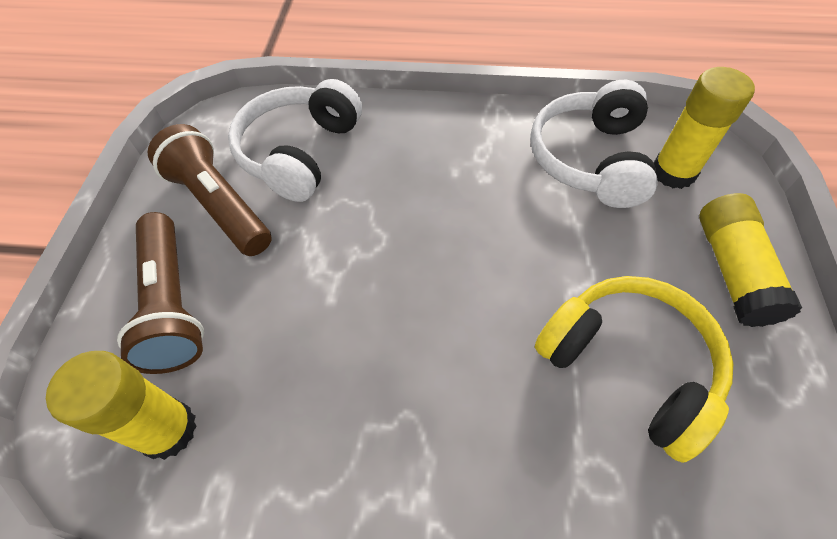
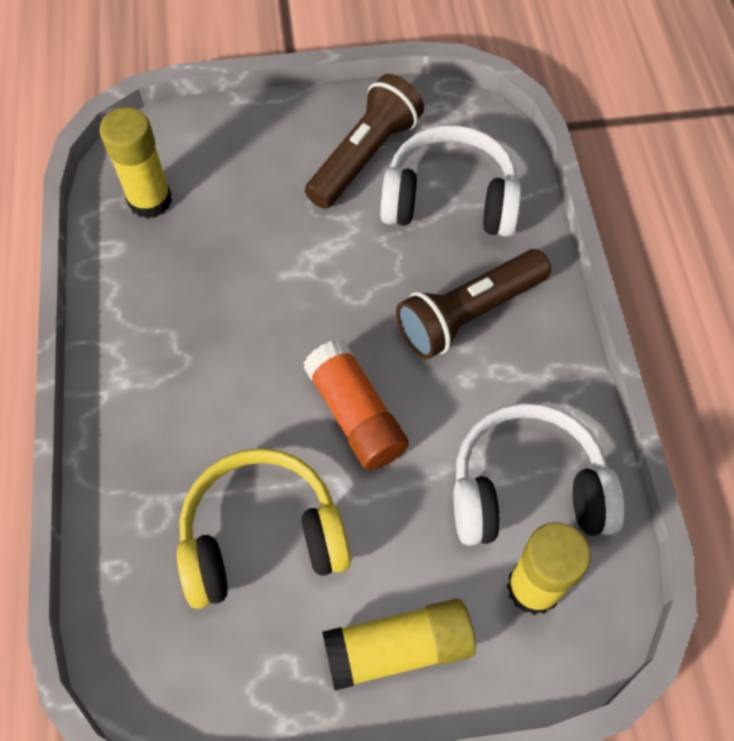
camera: 75 degrees right, 5 degrees up
brown flashlight [117,212,204,374] -> brown flashlight moved to [396,249,551,359]
yellow headphones [535,276,733,463] -> yellow headphones turned 135 degrees counterclockwise [177,448,351,609]
none -> orange glue stick [304,339,409,470]

